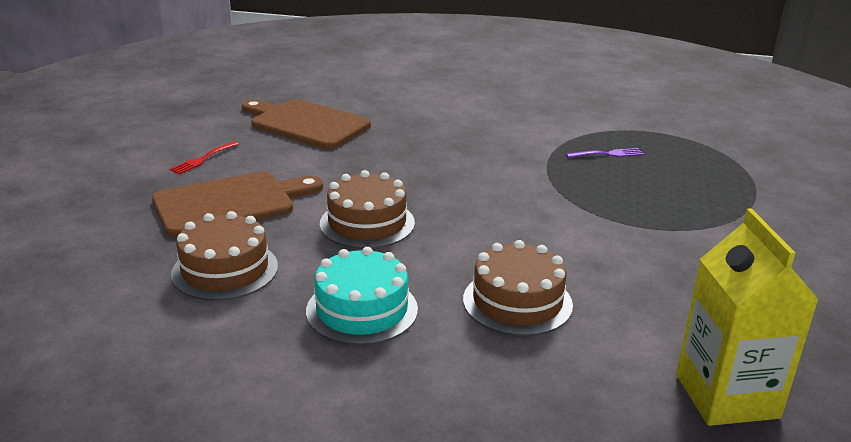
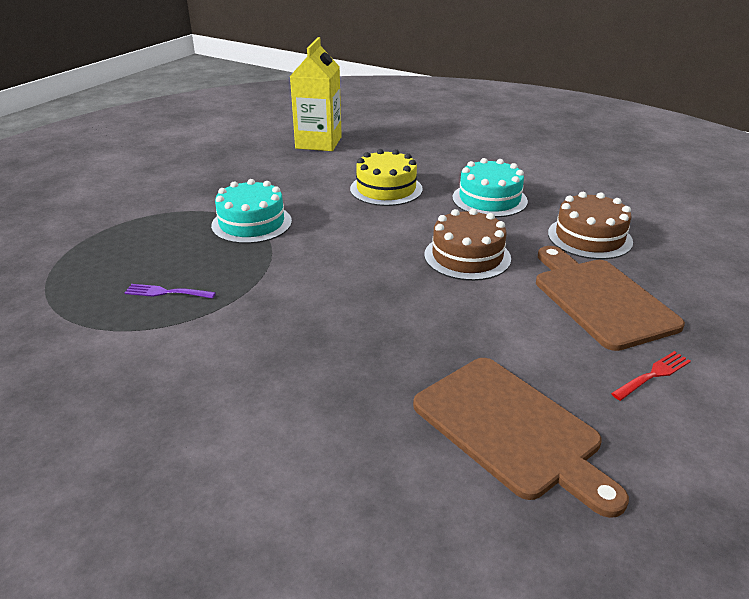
camera: 160 degrees left, 5 degrees up
brown cutting board [152,171,323,237] -> brown cutting board turned 75 degrees clockwise [536,246,685,351]
brown cake [463,240,573,336] -> yellow cake [350,149,423,206]
none -> turquoise cake [211,179,292,244]

